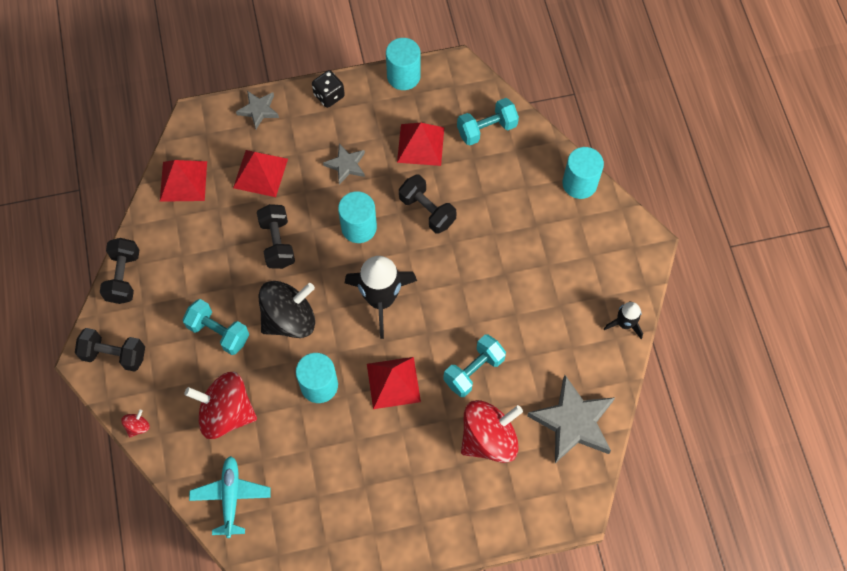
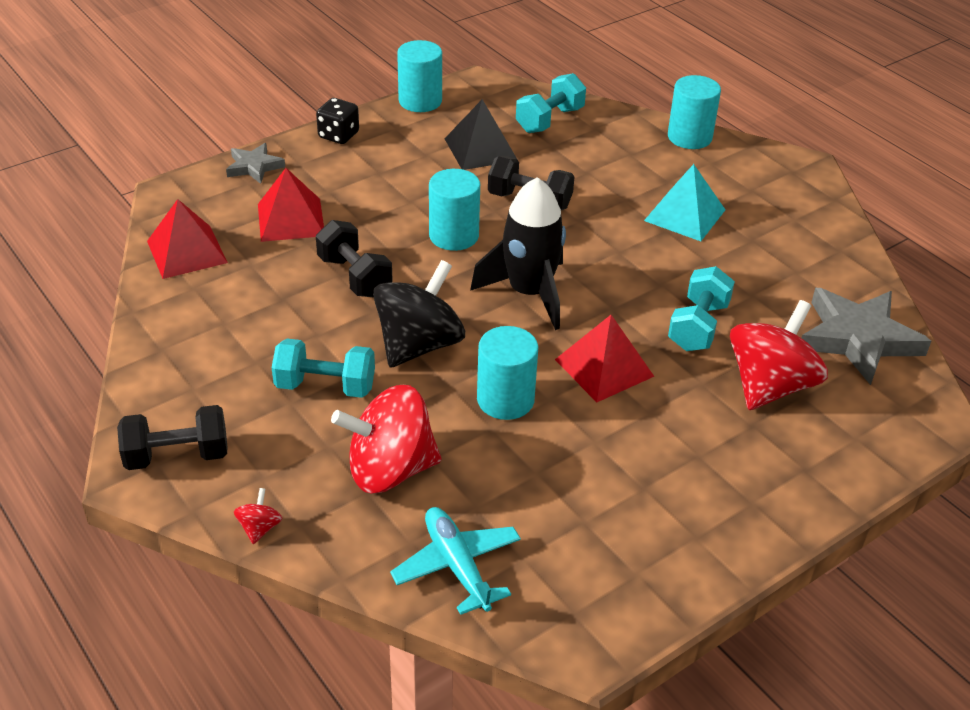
camera: 25 degrees left, 25 degrees down
black dumbbell [100,238,139,304] -> none
grey star [323,144,365,185] -> none
red pyramid [397,123,444,166] -> black pyramid [445,99,517,170]
black rocket [604,301,643,339] -> none
none -> turquoise pyramid [644,164,725,241]

